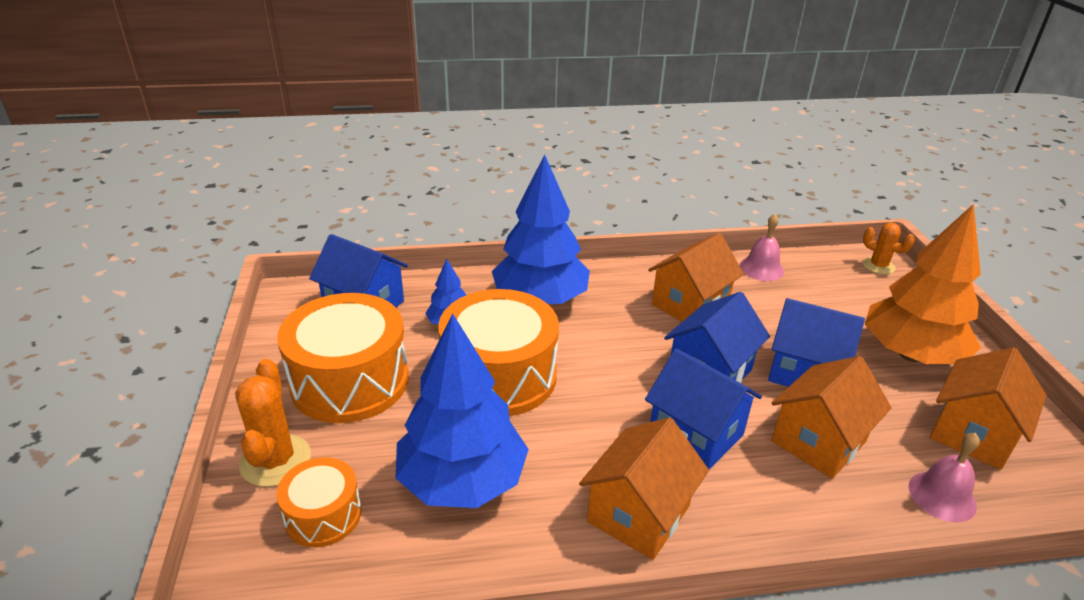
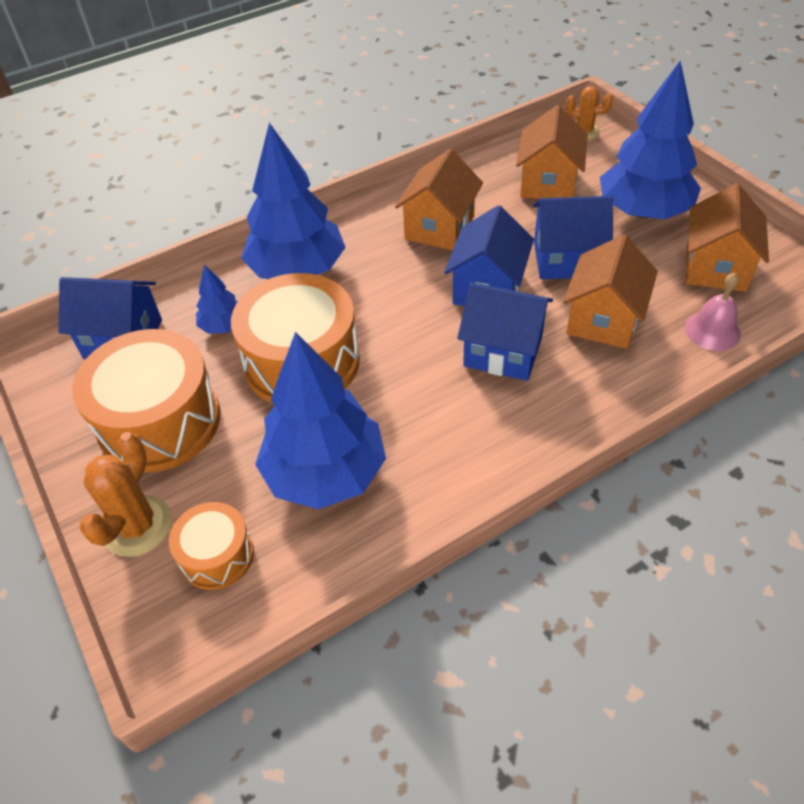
camera: 20 degrees left, 15 degrees up
orange cactus [235,359,311,487] -> orange cactus turned 45 degrees clockwise [79,432,172,557]
orange house [579,418,709,560] -> orange house moved to [516,105,588,199]
pink bell [740,214,784,281] -> none
orange tree [865,204,981,364] -> blue tree [600,61,701,219]

